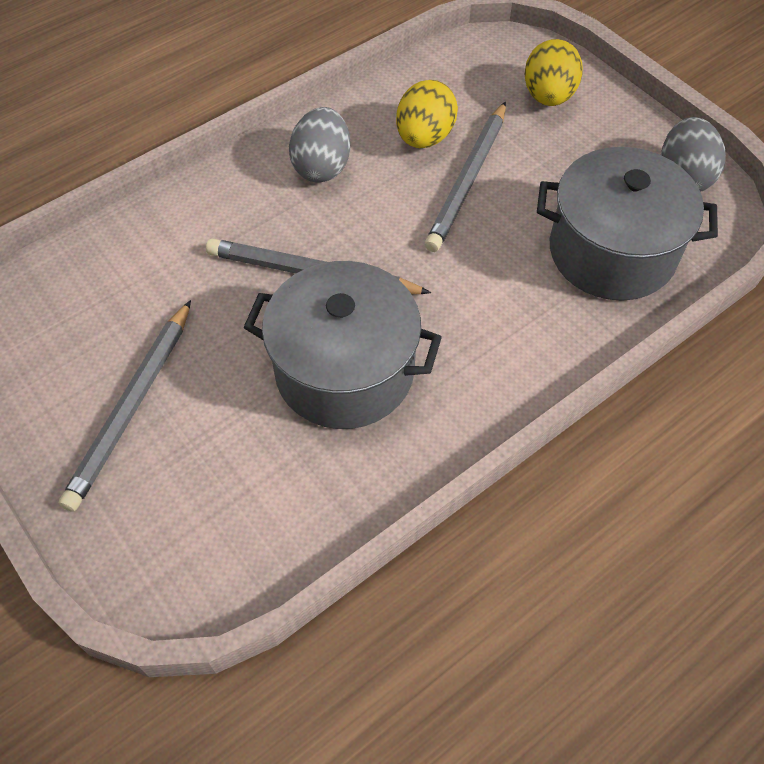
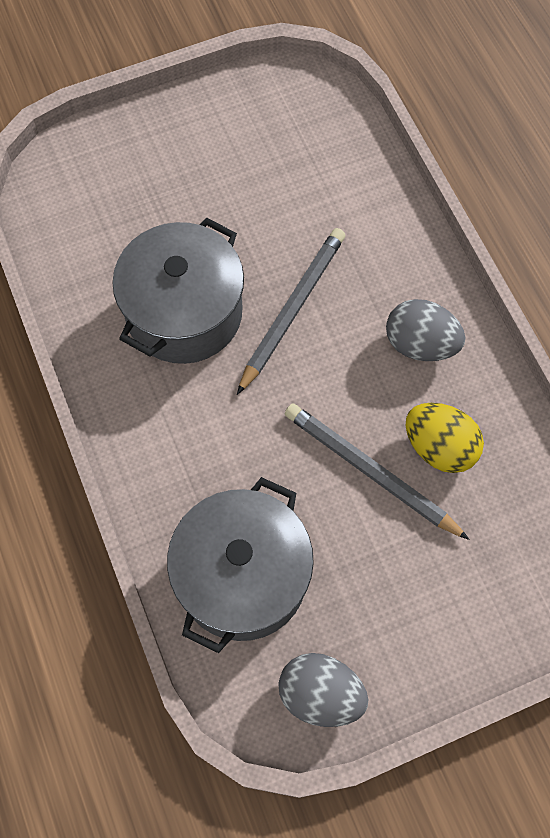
camera: 105 degrees right, 10 degrees up
grey pencil [59,300,191,512] -> none
yellow egg [524,39,583,106] -> none

